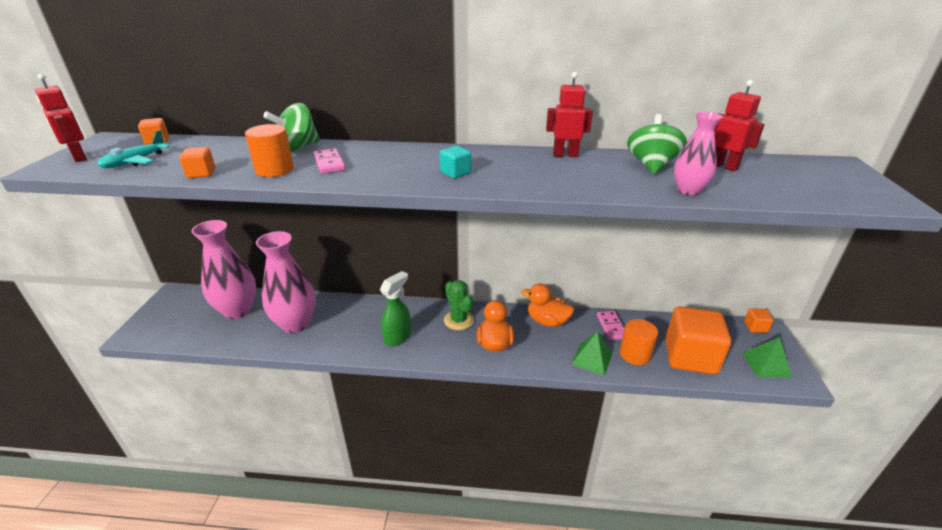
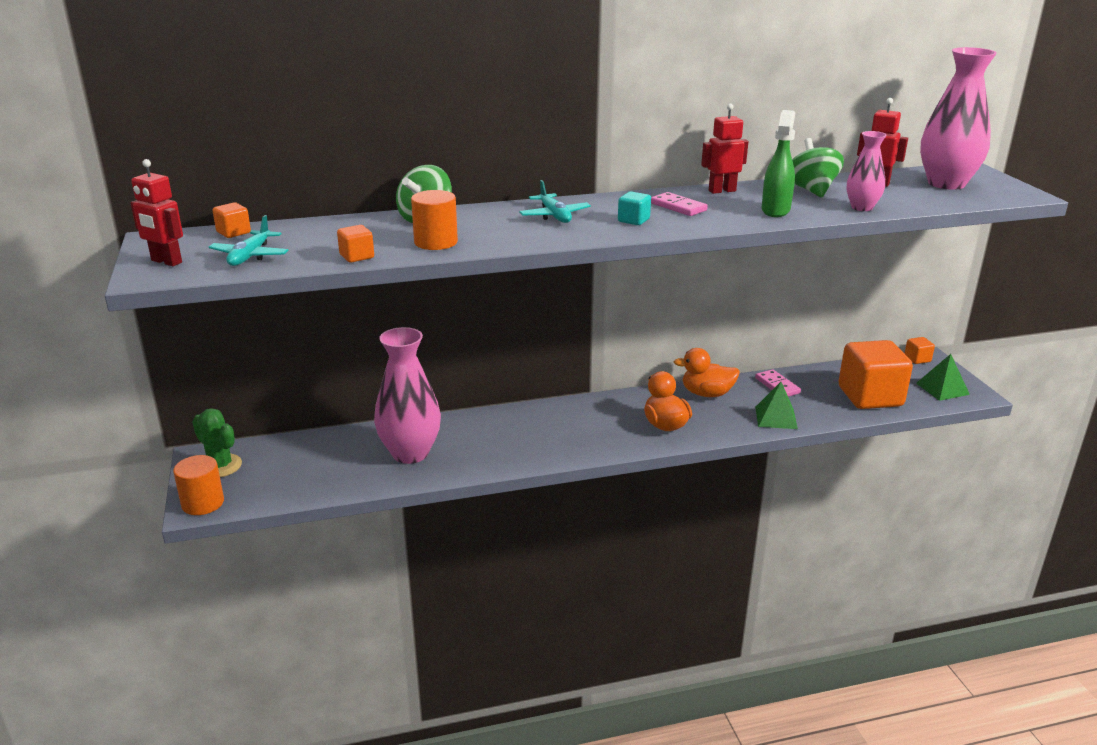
camera: 20 degrees left, 5 degrees down
pink vase [191,220,256,319] -> pink vase moved to [920,47,997,190]
pink domino [313,148,346,174] -> pink domino moved to [651,192,708,216]
green spray bottle [380,271,411,347] -> green spray bottle moved to [762,110,795,217]
green cactus [444,280,474,330] -> green cactus moved to [192,408,242,477]
orange cylinder [620,319,658,365] -> orange cylinder moved to [173,455,224,515]
none -> turquoise plane [519,180,591,223]

